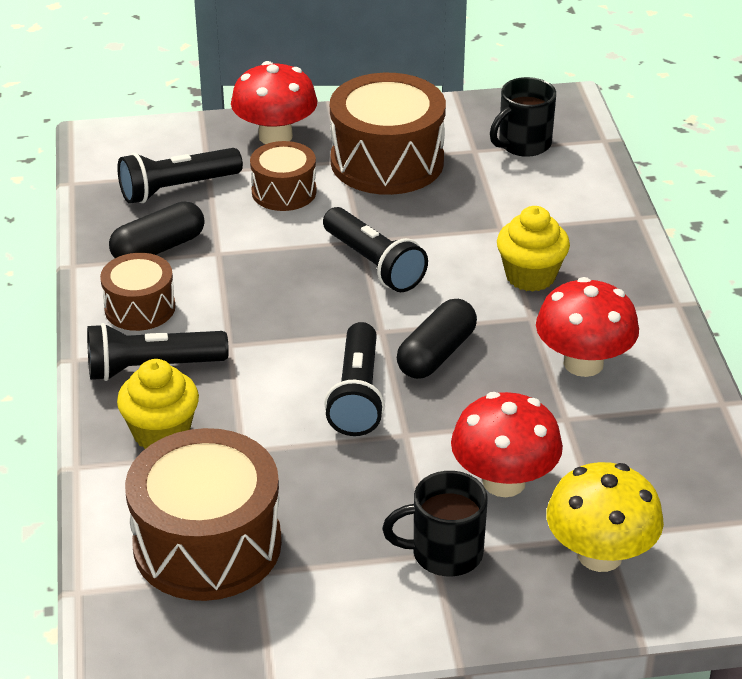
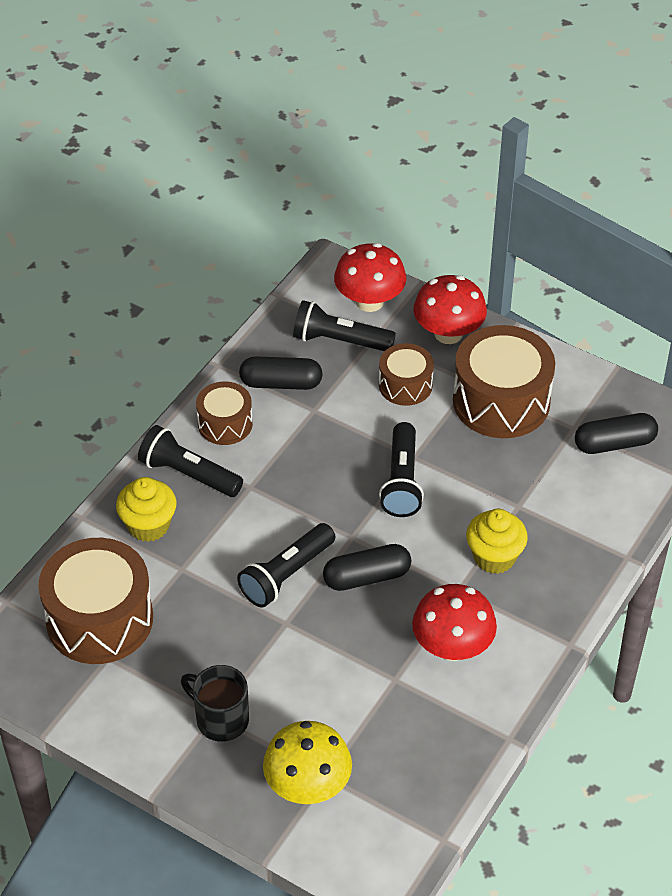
camera: 40 degrees right, 10 degrees up
red mushroom [451,392,563,497] -> red mushroom moved to [334,243,406,312]
black mug [490,77,556,157] -> black capsule [575,413,658,454]

